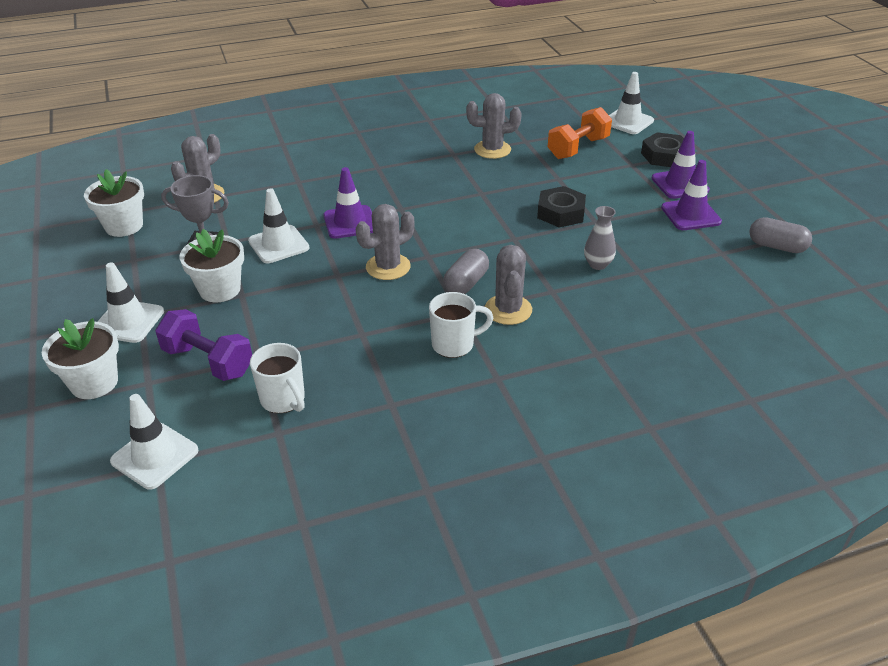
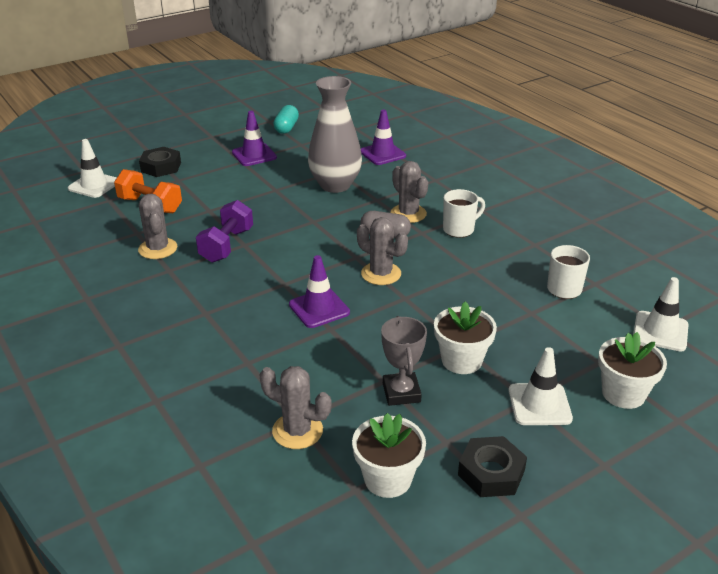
camera: 105 degrees left, 5 degrees down
purple dumbbell [155,309,252,381] -> purple dumbbell moved to [196,200,253,263]
white traffic cone [248,188,309,263] -> none
white mug [429,292,493,358] -> white mug turned 90 degrees clockwise [443,189,485,238]
grey cactus [485,245,532,325] -> grey cactus turned 75 degrees clockwise [391,161,428,223]
black nut [537,186,586,228] -> black nut moved to [458,436,527,497]
grey vase [584,206,616,270] -> grey vase [308,76,362,193], size x2.24
purple traffic cone [652,131,710,199] -> purple traffic cone moved to [361,110,406,165]
grey capsule [749,217,812,253] -> turquoise capsule [273,105,299,134]

